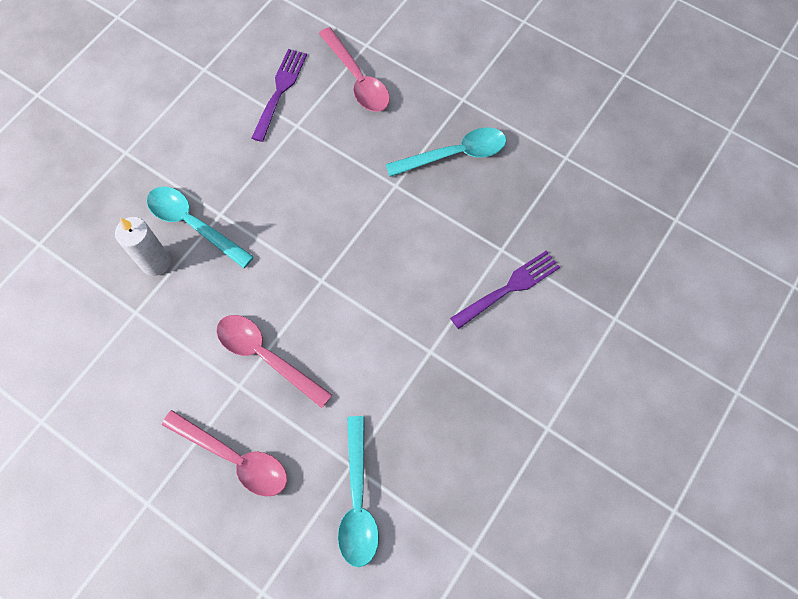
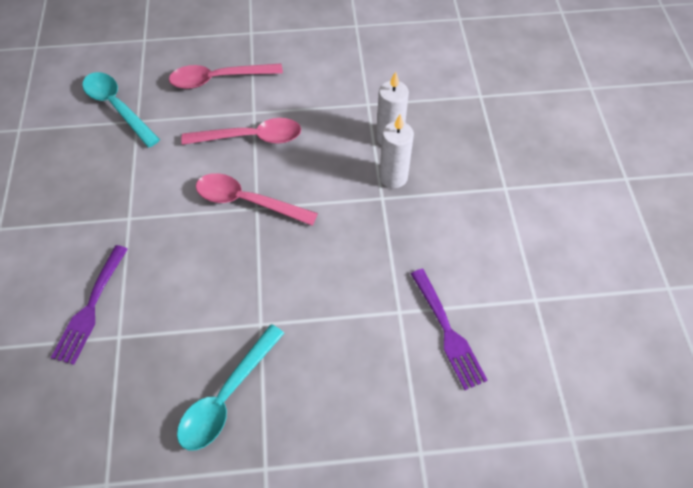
camera: 140 degrees right, 10 degrees down
turquoise spoon [147,187,254,268] -> white candle [379,114,414,188]
pink spoon [319,27,390,112] -> pink spoon moved to [196,173,318,226]

